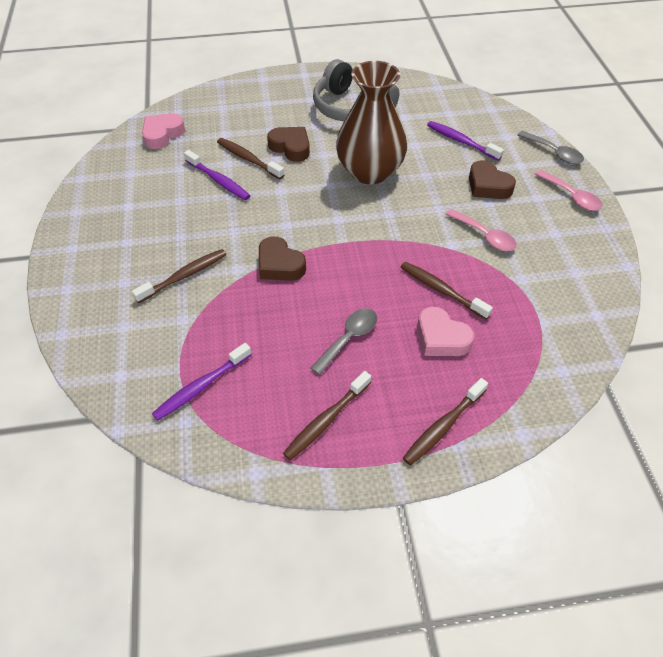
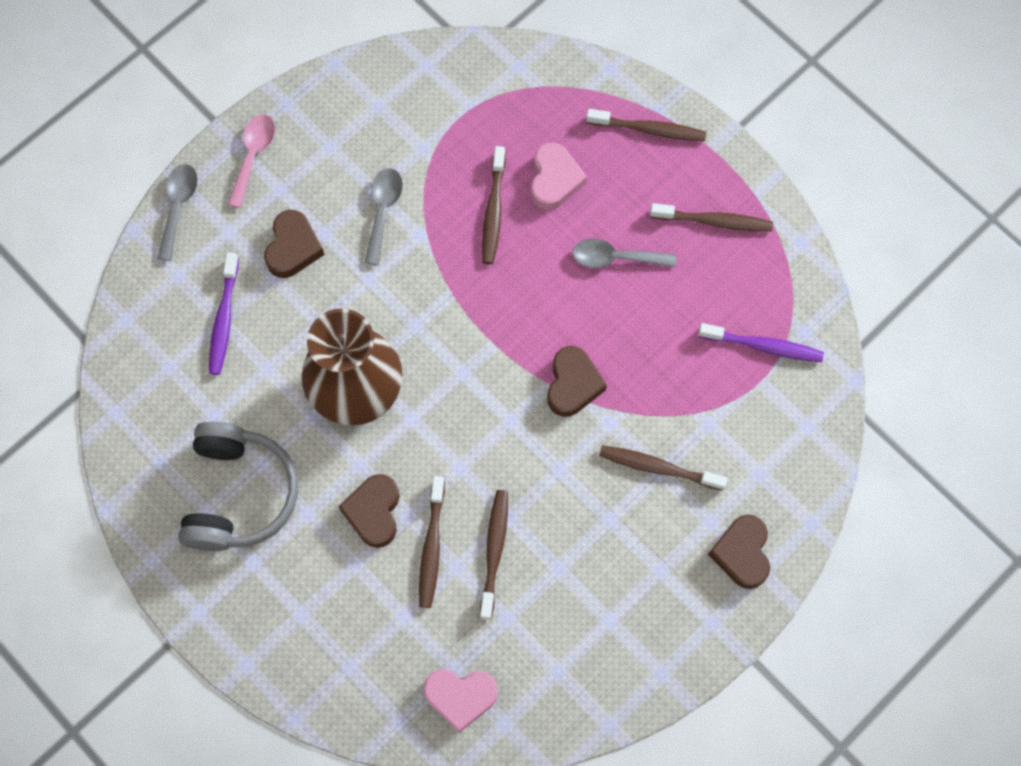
camera: 125 degrees left, 20 degrees up
purple toothbrush [184,150,251,200] -> brown toothbrush [480,490,508,619]
pink spoon [445,209,517,251] -> grey spoon [365,168,403,265]
none -> brown heart [708,515,770,589]

